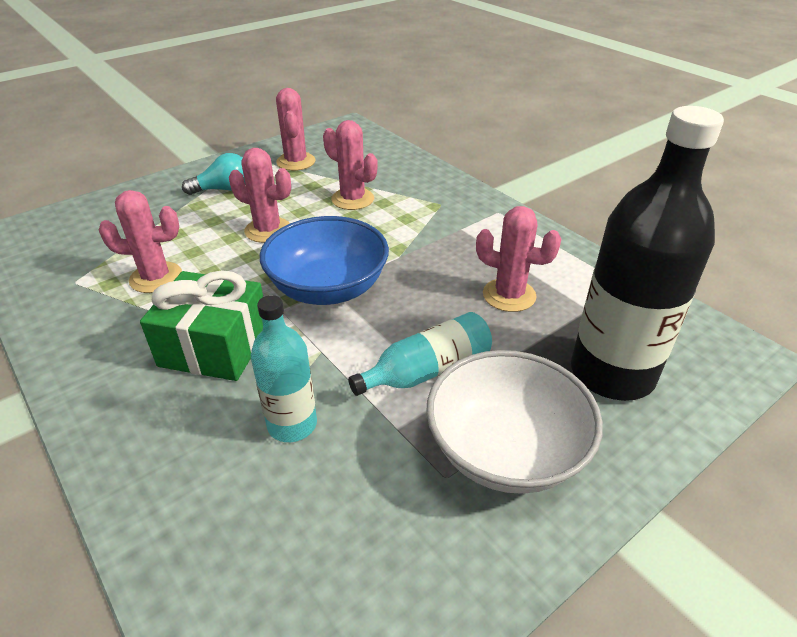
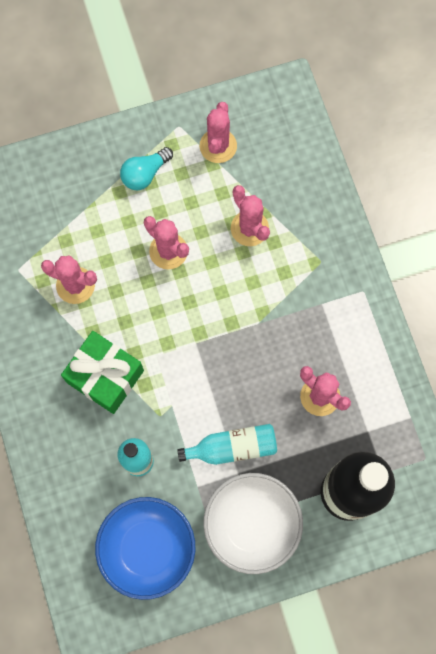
camera: 20 degrees right, 35 degrees up
turquoise light bulb [182,153,246,195] -> turquoise light bulb turned 135 degrees clockwise [120,147,173,190]
blue bowl [260,216,389,305] -> blue bowl moved to [95,497,195,600]

